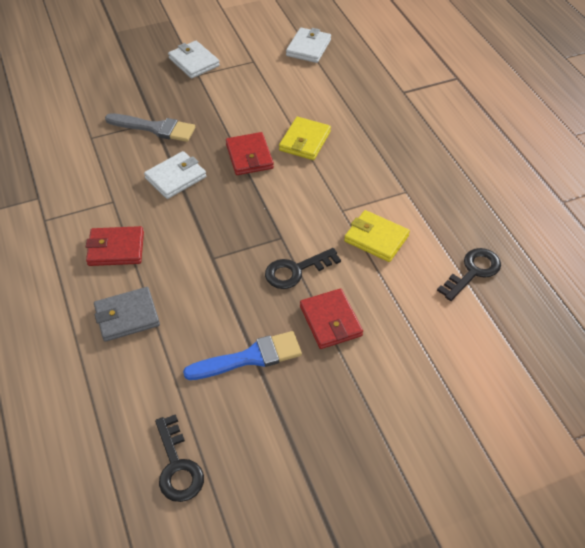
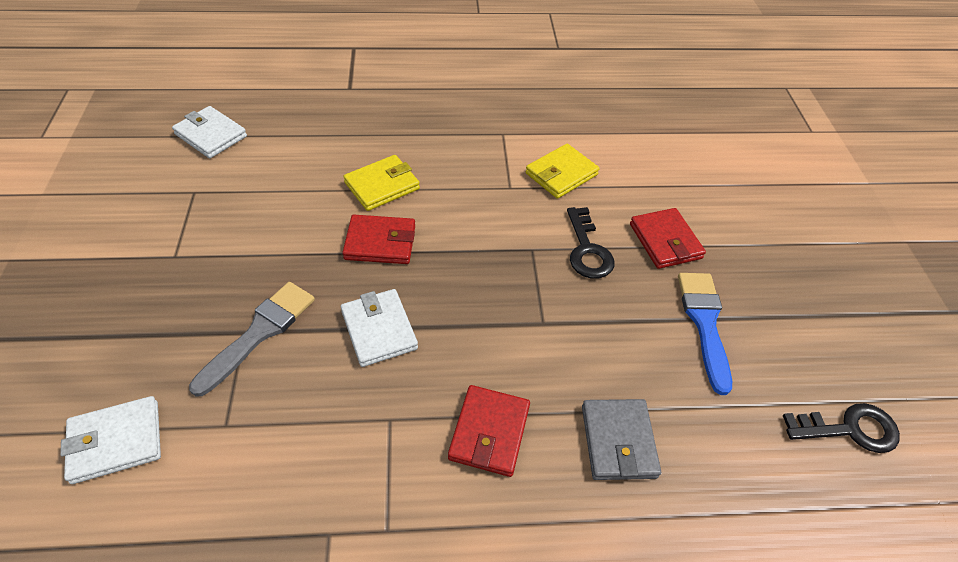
camera: 75 degrees left, 0 degrees up
white wallet [168,41,220,79] -> white wallet moved to [60,396,161,484]
yellow wallet [279,117,331,160] -> yellow wallet turned 75 degrees counterclockwise [343,155,420,211]
red wallet [300,289,363,349] -> red wallet turned 75 degrees clockwise [630,208,706,269]
black key [437,248,501,301] -> none

